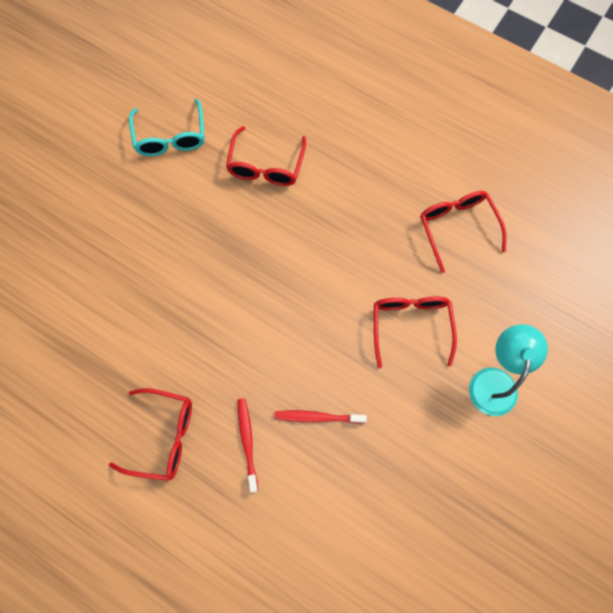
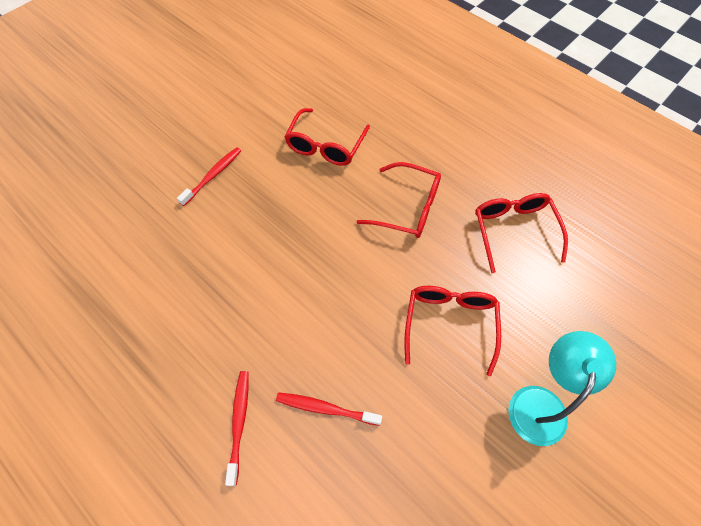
camera: 10 degrees right, 10 degrees down
red glasses [109,388,192,481] -> red glasses moved to [357,162,441,238]
turquoise glasses [129,99,204,156] -> none
none -> red toothbrush [177,147,241,206]

